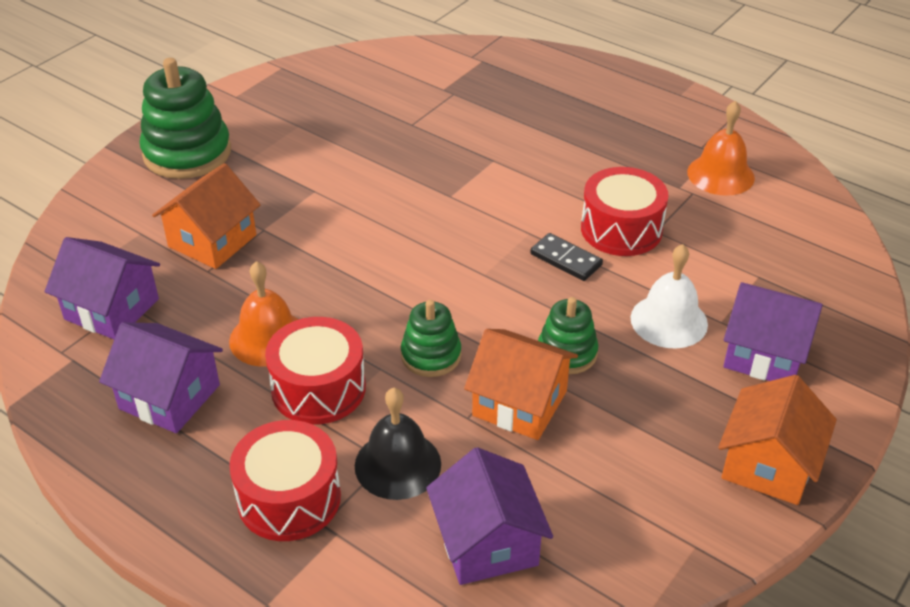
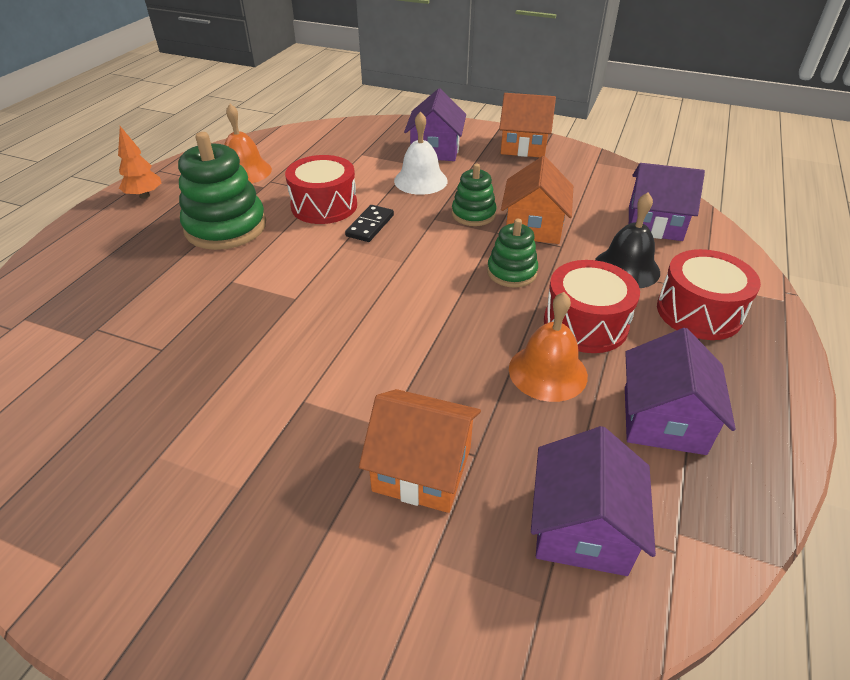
camera: 105 degrees left, 0 degrees up
green stacking toy [140,58,231,179] -> green stacking toy moved to [178,132,266,250]
purple house [426,447,553,585] -> purple house turned 45 degrees clockwise [629,163,705,241]
none -> orange tree [118,126,161,199]

